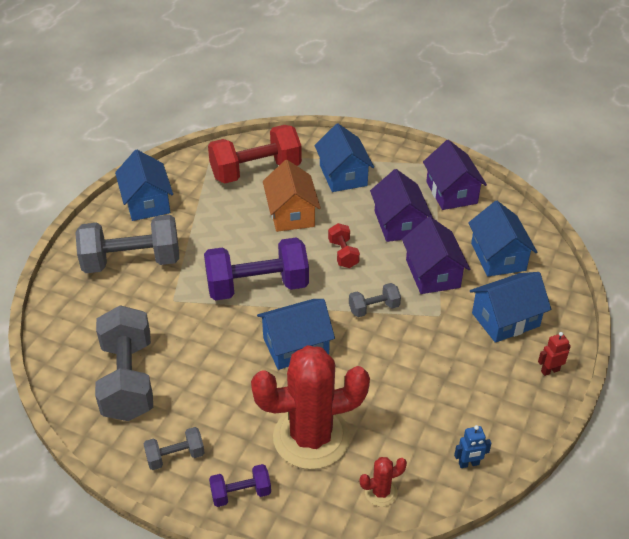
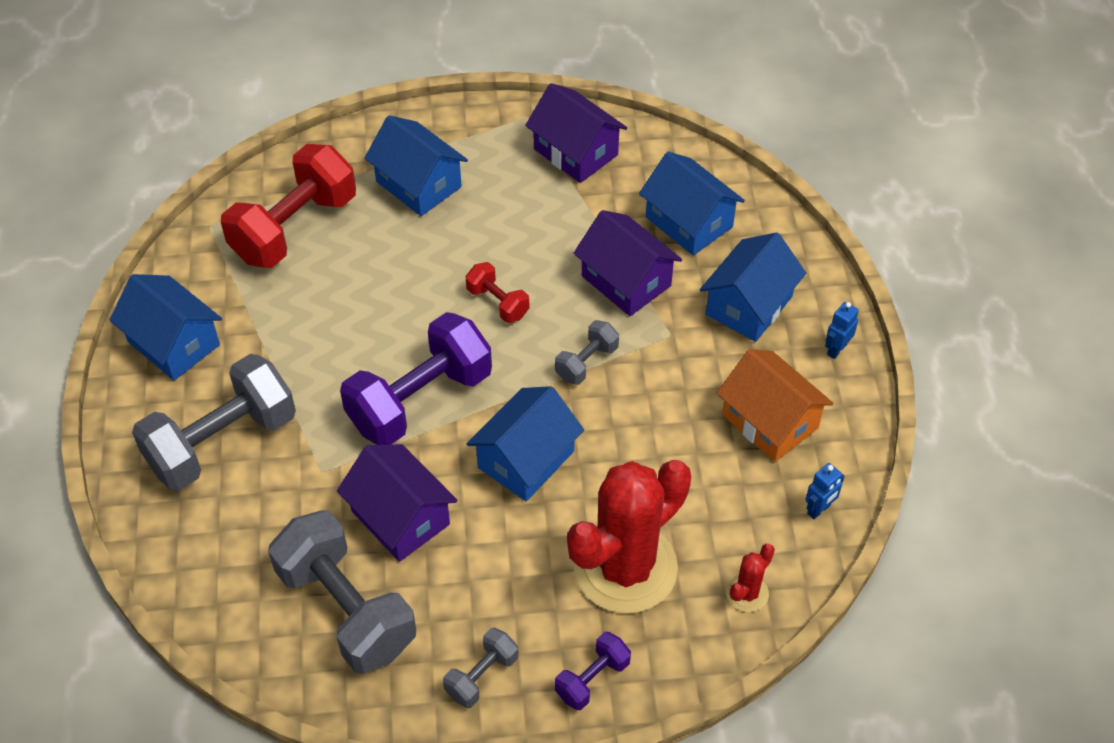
camera: 30 degrees left, 10 degrees up
orange house [263,160,321,232] -> orange house moved to [717,349,834,462]
purple house [370,169,433,242] -> purple house moved to [337,444,457,562]
red robot [538,332,571,376] -> blue robot [825,302,859,359]

